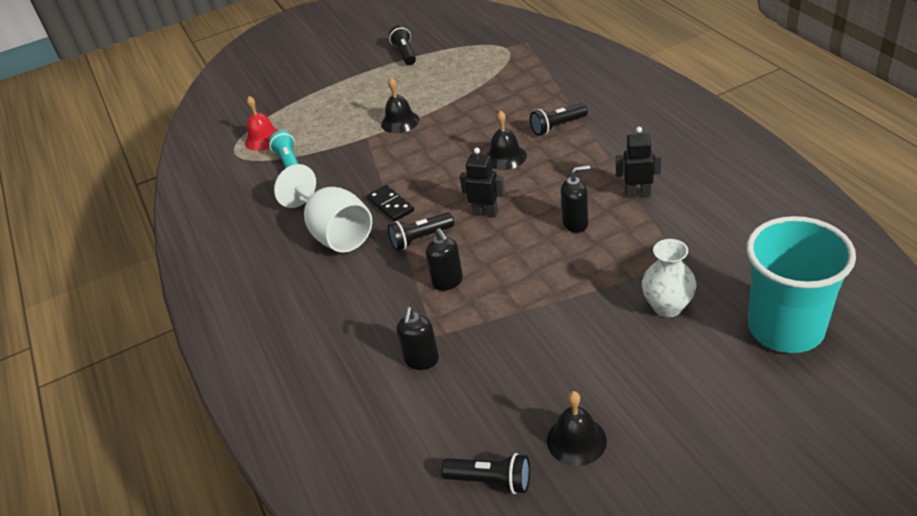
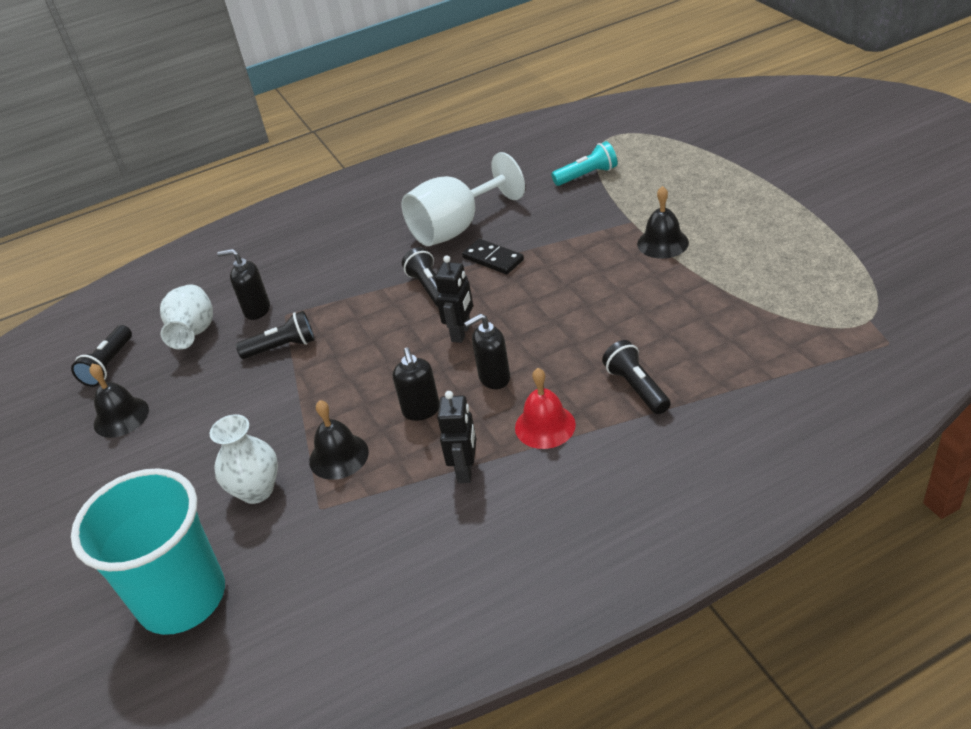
camera: 90 degrees right, 0 degrees up
red bell [245,96,280,151] -> red bell moved to [515,368,576,449]
black domino [367,185,414,222] -> black domino turned 75 degrees clockwise [462,239,524,275]
black flashlight [389,25,416,65] -> black flashlight moved to [236,311,315,359]
black soap dispenser [426,228,463,291] -> black soap dispenser moved to [464,313,510,389]
black bell [486,110,527,170] -> black bell moved to [309,400,369,480]
none -> white vase [160,285,213,349]

